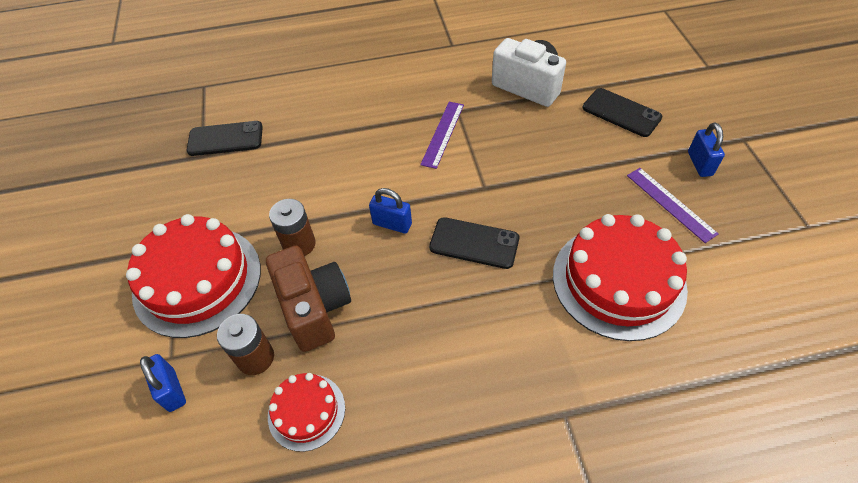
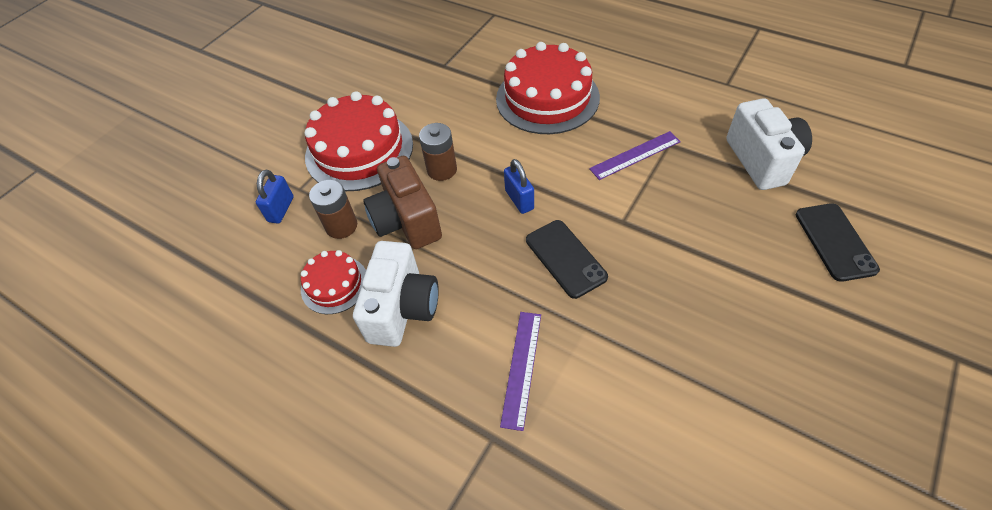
camera: 45 degrees right, 0 degrees up
black phone [187,121,263,156] -> none
brown camera [266,246,351,352] -> brown camera turned 135 degrees clockwise [363,156,442,249]
red cake [553,214,688,341] -> red cake moved to [496,42,600,134]
purple ruler [627,168,719,243] -> purple ruler moved to [500,312,541,431]
blue padlock [688,123,725,177] -> none
none -> white camera [353,241,439,347]

